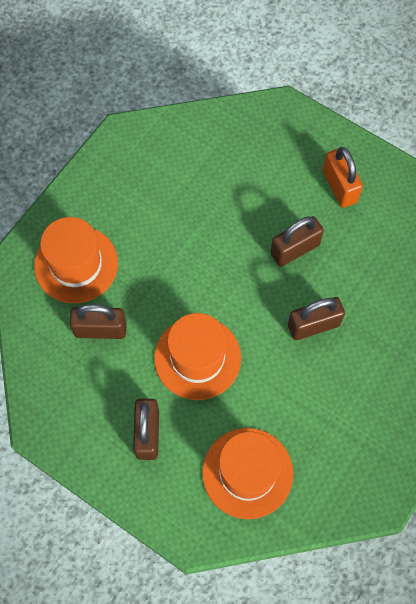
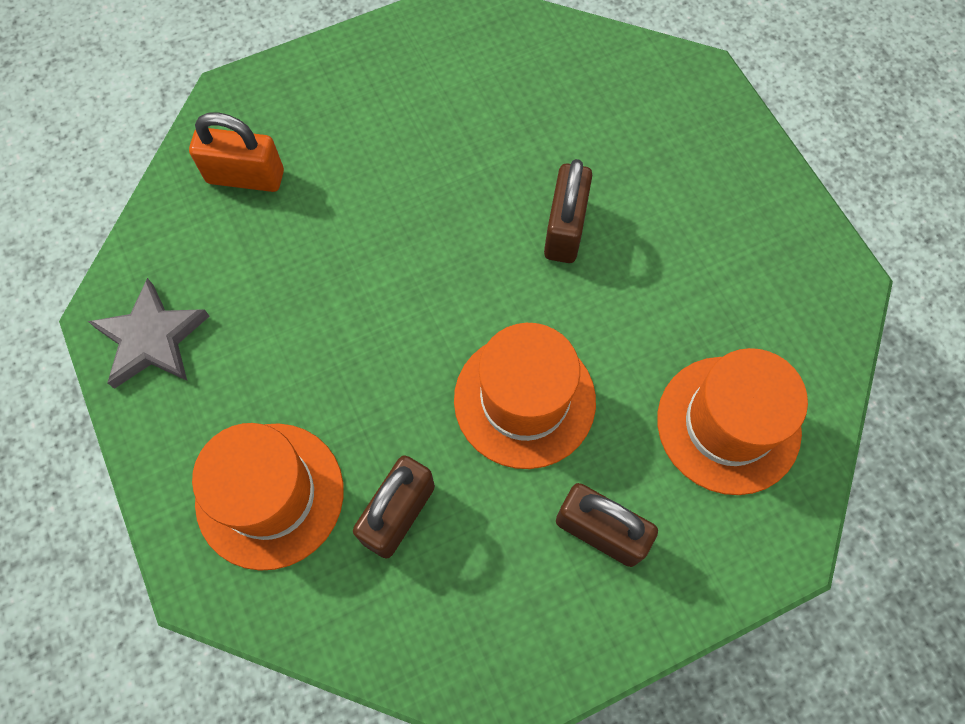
camera: 60 degrees left, 0 degrees up
brown padlock [270,216,324,267] -> none
orange padlock [323,147,363,208] -> orange padlock moved to [189,112,284,192]
none -> grey star [88,278,210,389]

